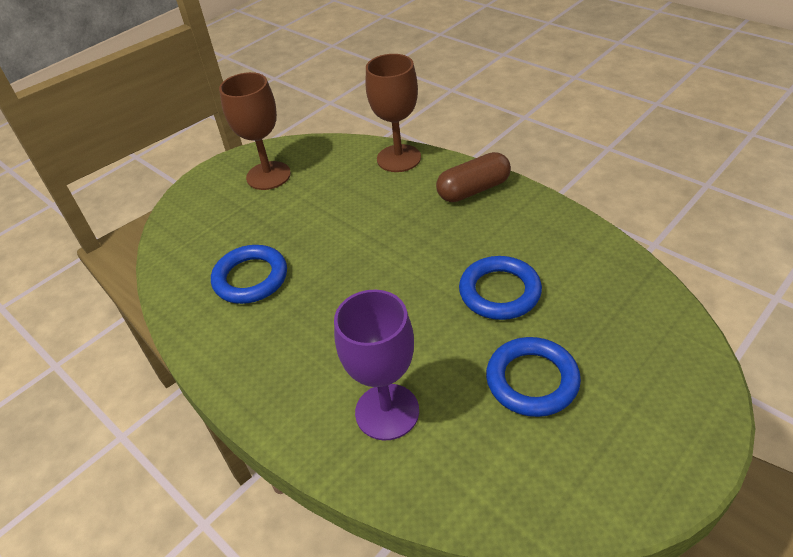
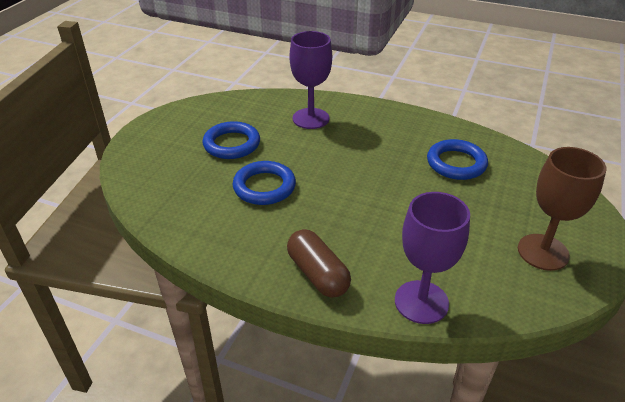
camera: 155 degrees right, 5 degrees down
brown goblet [366,54,421,172] -> purple goblet [395,192,470,324]
brown capsule [436,152,511,202] -> brown capsule turned 75 degrees counterclockwise [287,229,351,298]

